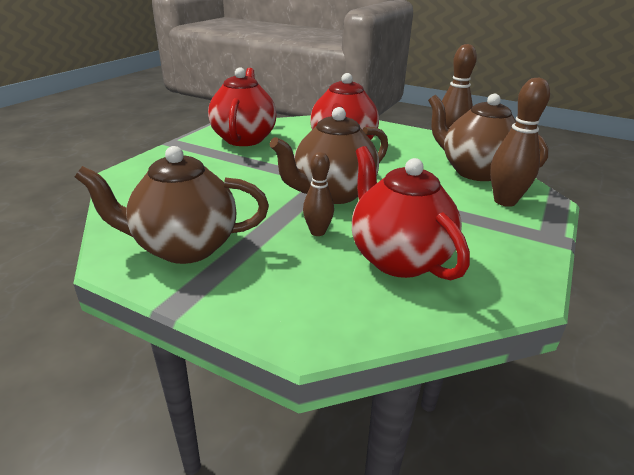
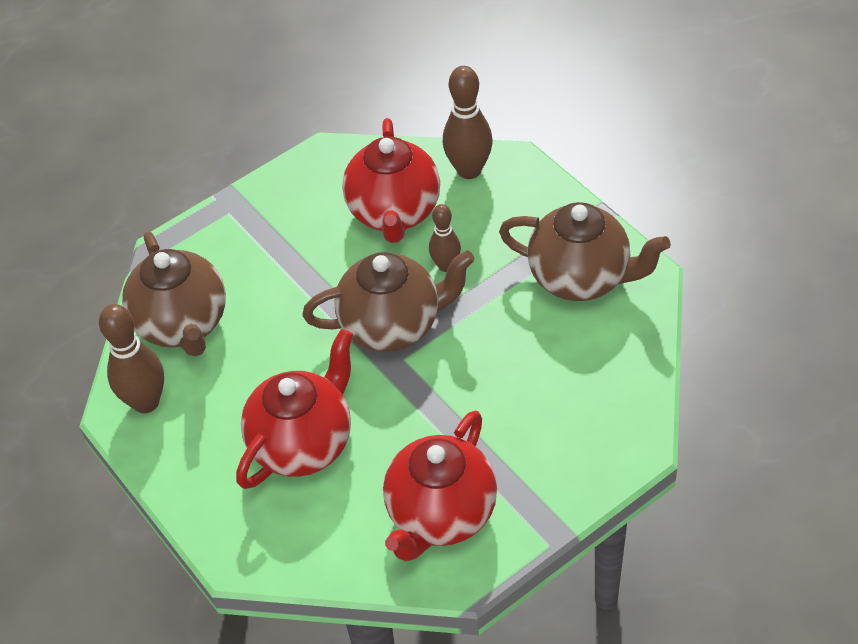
camera: 150 degrees left, 20 degrees up
brown bowling pin [490,77,550,207] -> brown bowling pin moved to [443,66,493,179]

